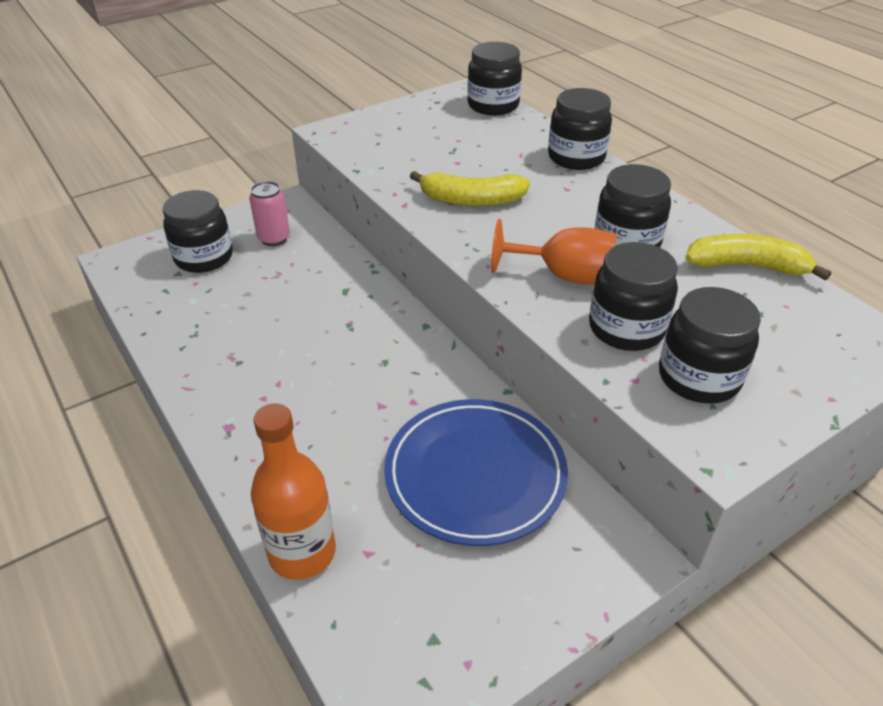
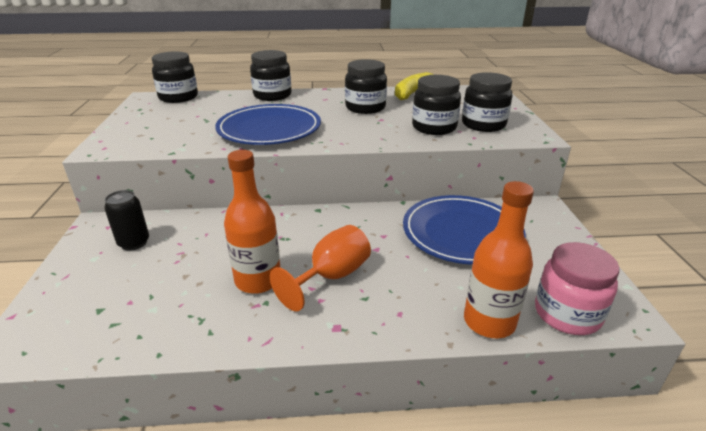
camera: 60 degrees left, 10 degrees down
black jar [163,190,233,273] -> none
pink can [249,181,290,246] -> black can [104,190,149,250]
yellow banana [410,171,530,206] -> blue plate [215,104,321,145]
orange goblet [491,219,616,284] -> orange goblet moved to [270,225,371,312]
none -> orange bottle [224,150,280,294]
none -> pink jar [535,242,619,335]

